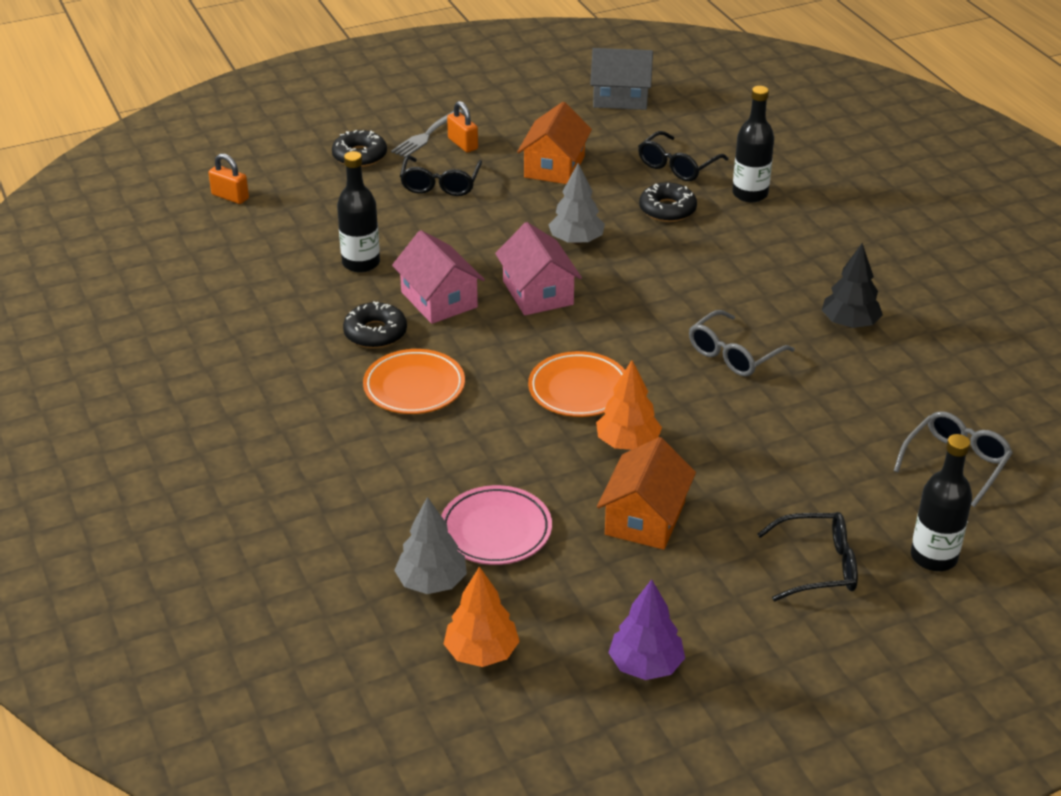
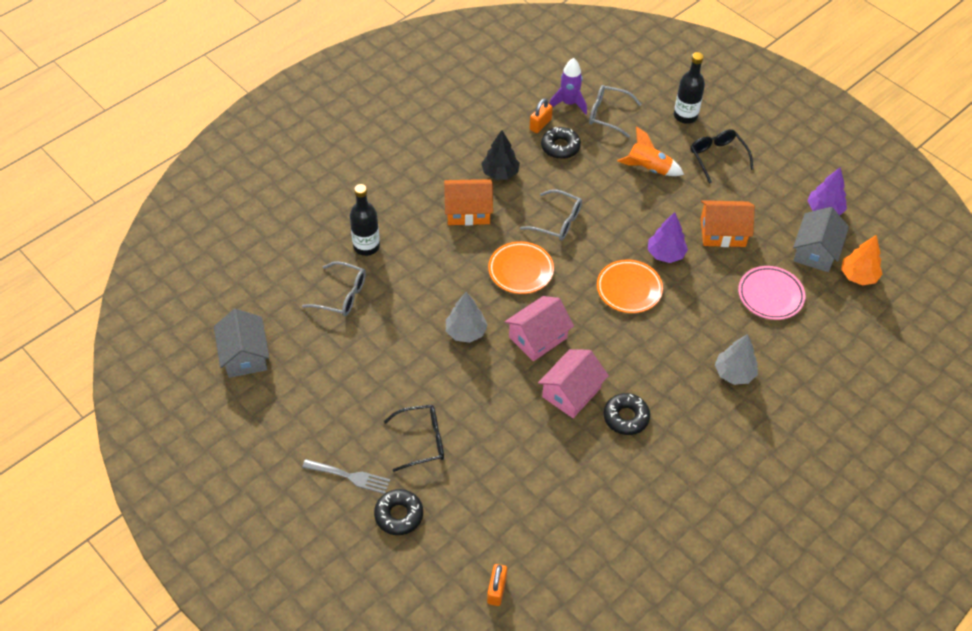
camera: 110 degrees left, 15 degrees up
black bottle [337,151,380,273] -> none
orange plate [363,349,465,414] -> orange plate moved to [488,241,554,294]
grey tree [394,497,467,594] -> grey tree moved to [715,334,758,385]
orange padlock [447,101,478,152] -> orange padlock moved to [529,98,553,133]
orange house [517,102,592,184] -> orange house moved to [444,179,493,225]
orange tree [596,360,662,450] -> purple tree [648,212,688,263]
black glasses [638,131,729,181] -> grey glasses [302,261,366,316]
black donut [639,183,697,222] -> black donut moved to [541,127,581,159]
none -> purple rocket [549,58,587,114]
none -> orange rocket [617,126,684,176]
none -> grey house [793,207,849,272]

